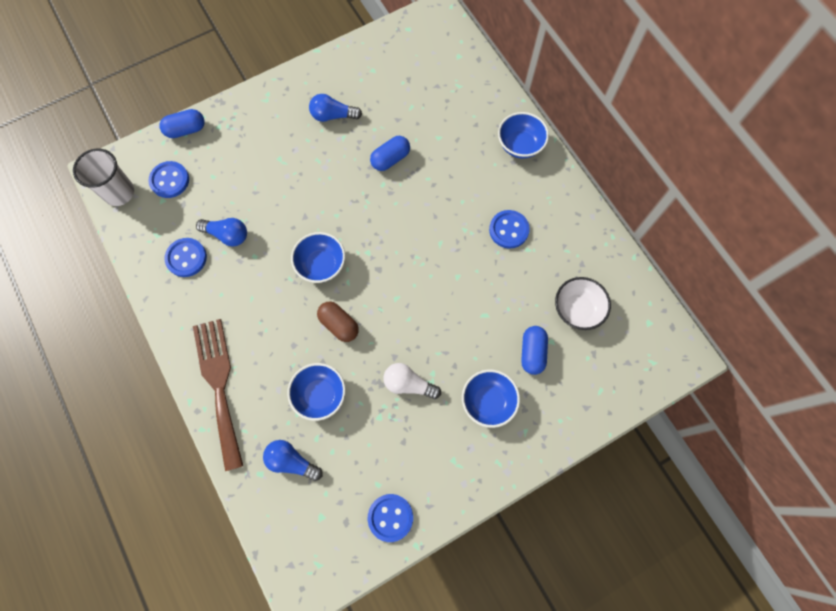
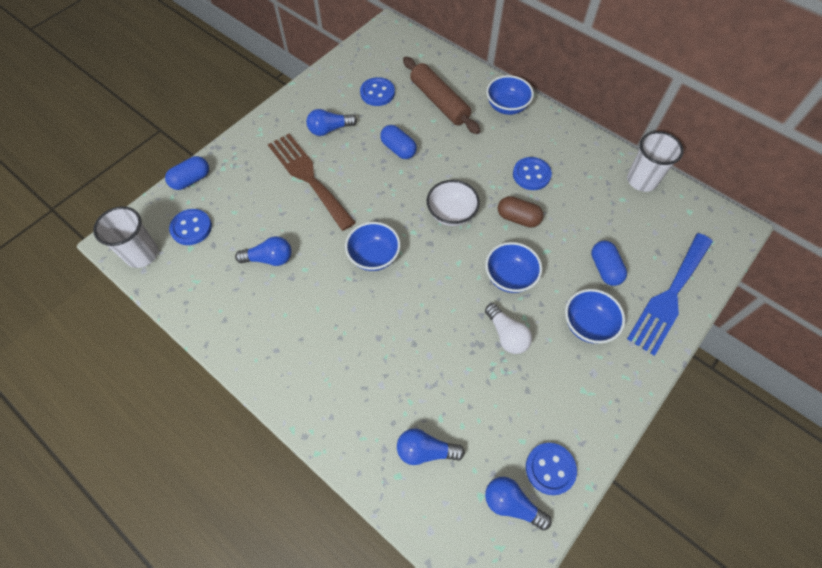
camera: 20 degrees left, 10 degrees down
blue button [164,238,207,277] -> blue button moved to [360,77,395,106]
brown fork [193,319,243,471] -> brown fork moved to [268,134,356,231]
blue bowl [287,363,346,421] -> blue bowl moved to [485,242,542,293]
brown capsule [317,301,359,342] -> brown capsule moved to [498,196,543,228]
blue capsule [370,136,410,171] -> blue capsule turned 75 degrees counterclockwise [380,125,417,159]
white light bulb [384,363,441,399] -> white light bulb turned 120 degrees counterclockwise [485,303,532,354]
white bowl [555,277,611,330] -> white bowl moved to [426,180,480,226]
none -> brown rolling pin [403,57,480,134]
none -> blue light bulb [485,477,552,531]
none -> white cup [627,131,684,192]
none -> blue fork [627,233,713,356]

